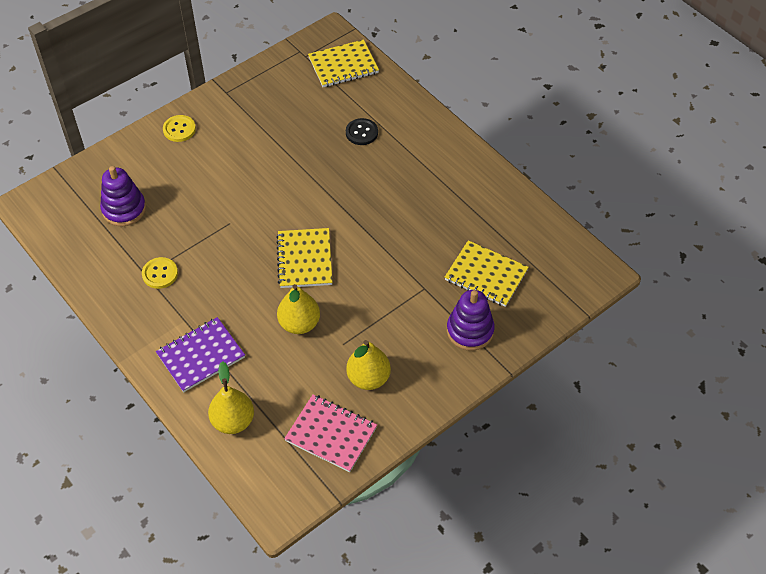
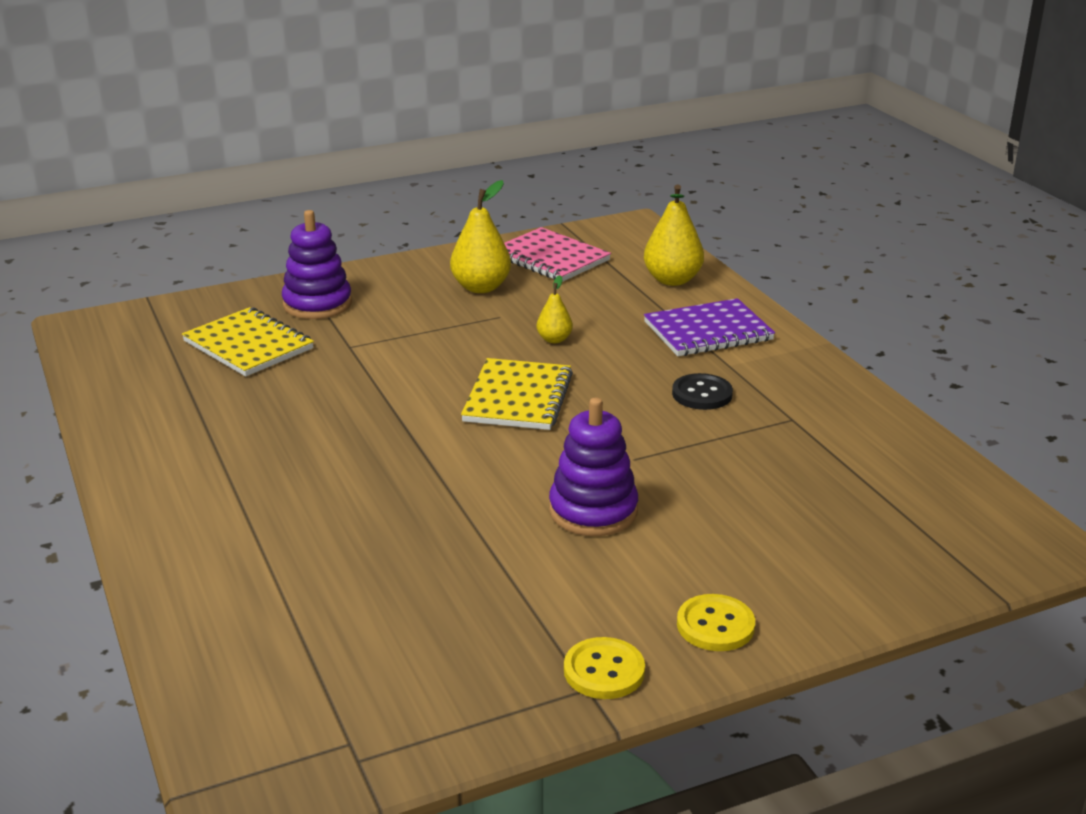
camera: 165 degrees left, 25 degrees down
purple stacking toy [100,166,146,226] -> purple stacking toy moved to [549,398,638,536]
yellow button [142,257,178,289] -> yellow button moved to [564,637,645,699]
yellow pear [277,284,320,334] -> yellow pear [536,275,573,343], size x0.55
yellow notebook [308,40,379,87] -> none
black button [346,118,378,145] -> black button moved to [672,373,733,410]

